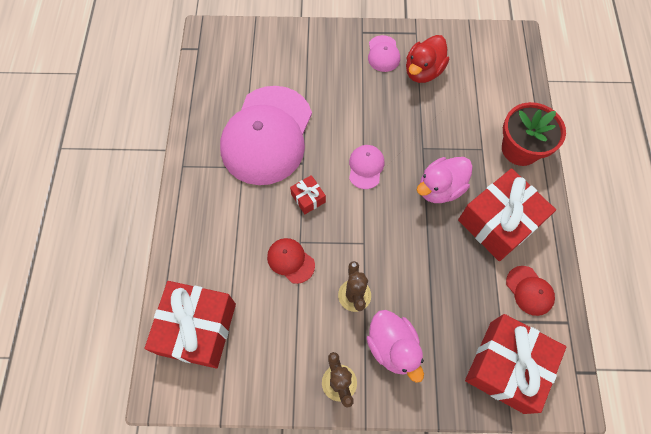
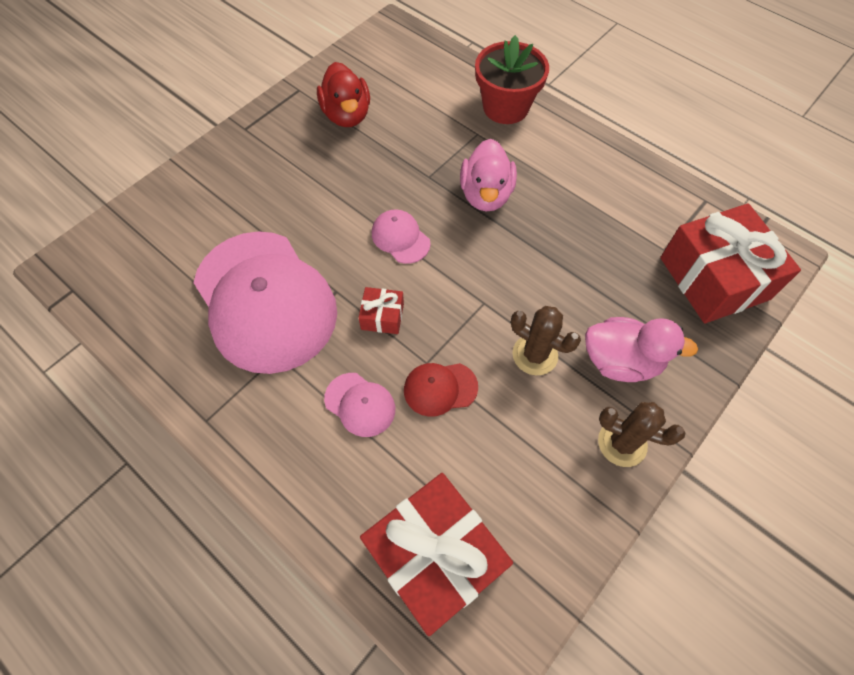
camera: 50 degrees left, 5 degrees down
pink cap [368,35,400,72] -> pink cap moved to [324,373,395,437]
red gift [458,168,556,261] -> none
red cap [506,266,555,316] -> none

